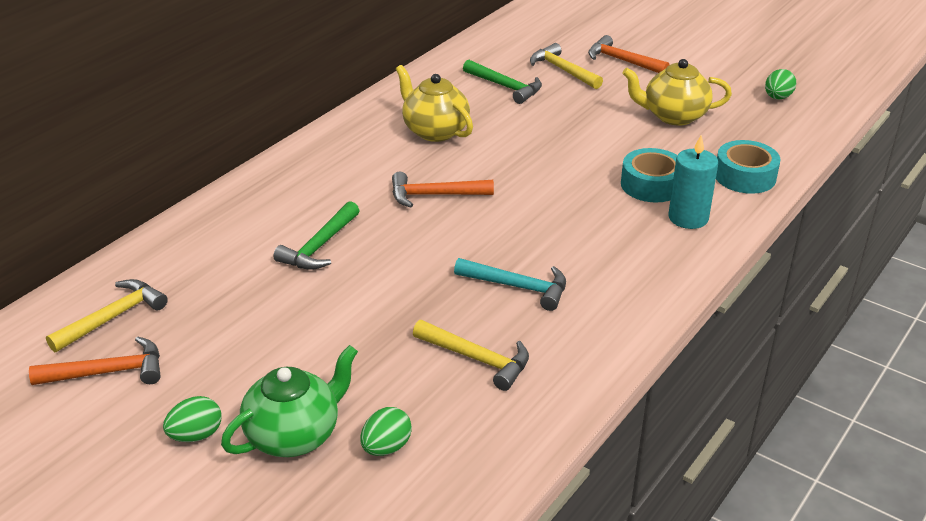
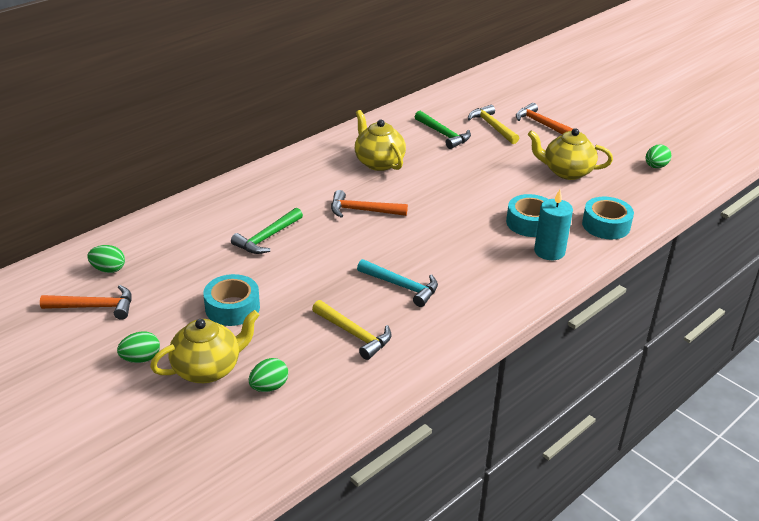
camera: 10 degrees right, 0 degrees up
yellow hammer [46,279,168,352] -> green egg [87,245,125,273]
green teapot [221,345,358,457] -> yellow teapot [150,310,259,383]
none -> turquoise tape [203,274,260,326]

